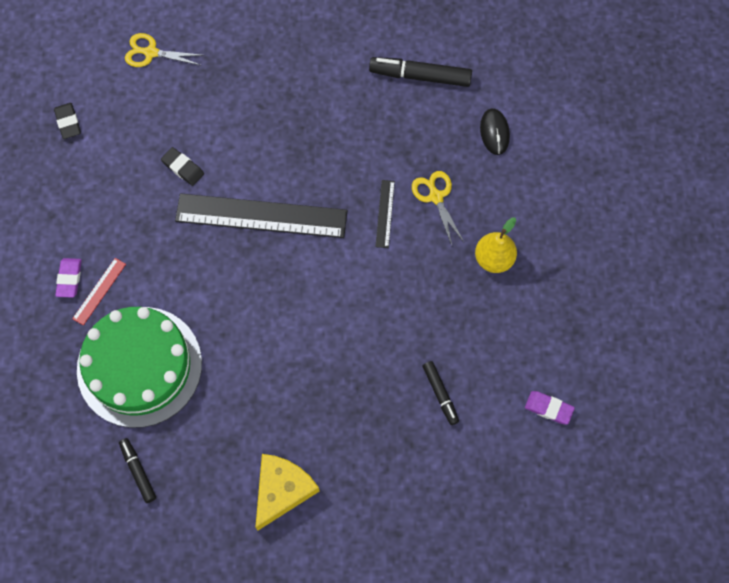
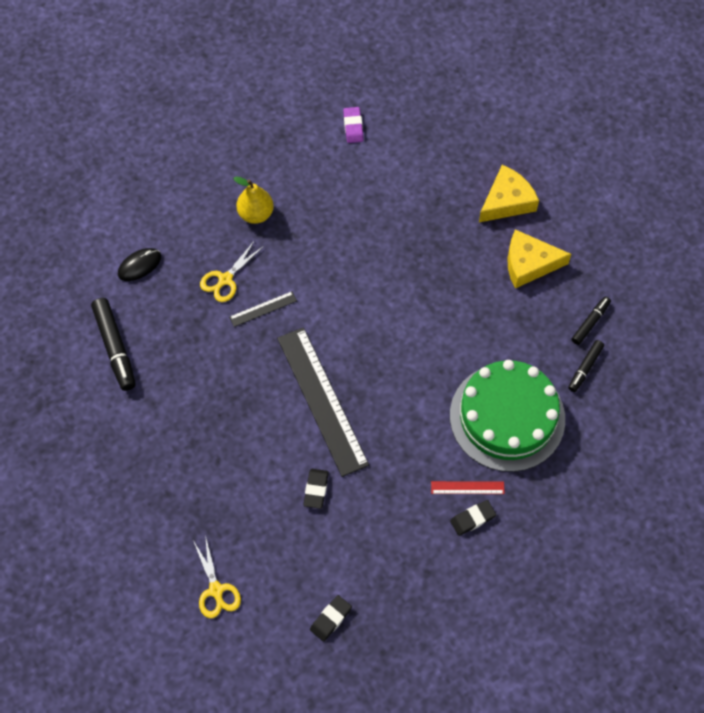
camera: 120 degrees left, 5 degrees down
purple eraser [55,258,82,298] -> black eraser [450,500,496,536]
black marker [423,361,459,425] -> black marker moved to [572,296,611,345]
none -> yellow cheese [479,165,539,222]

